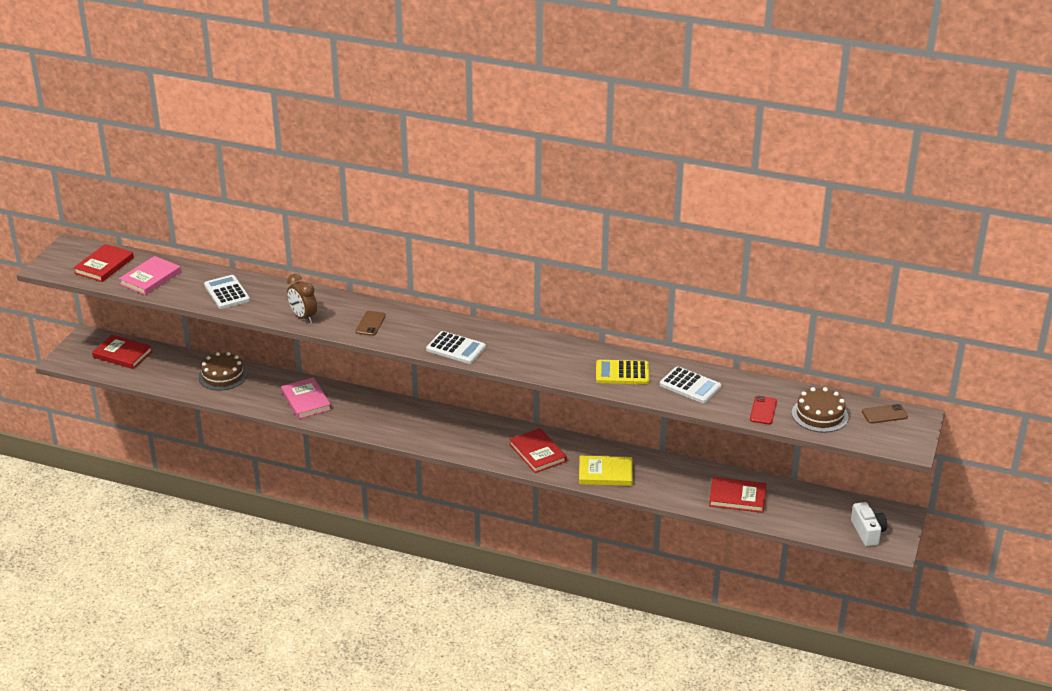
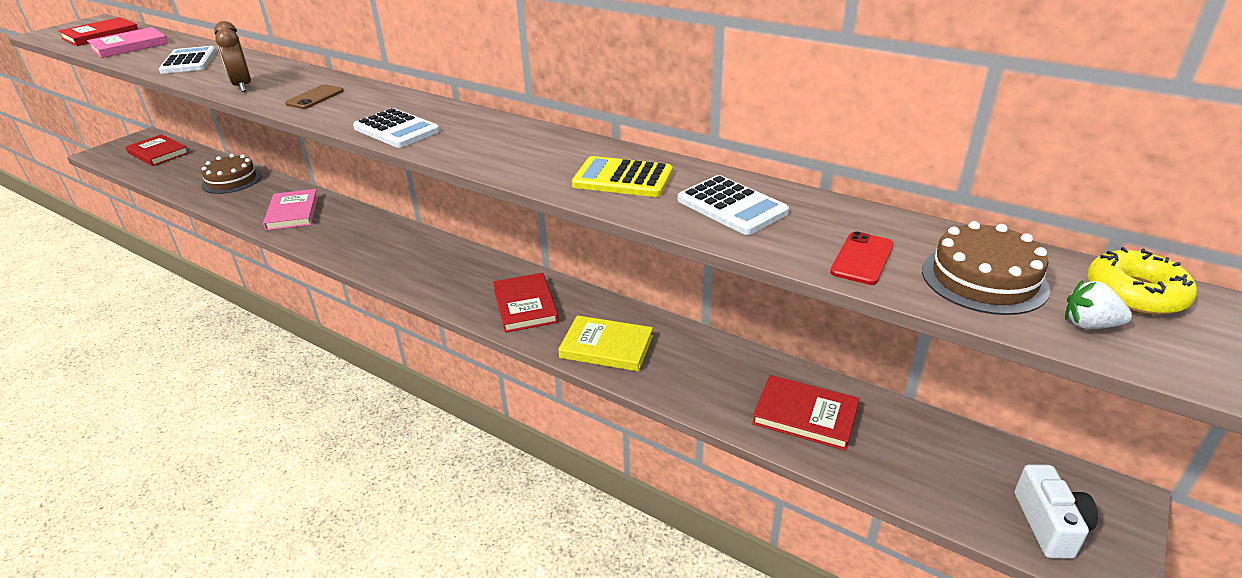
camera: 15 degrees right, 0 degrees up
brown phone [862,404,908,424] -> yellow donut [1087,247,1197,315]
none -> white strawberry [1065,280,1132,329]

